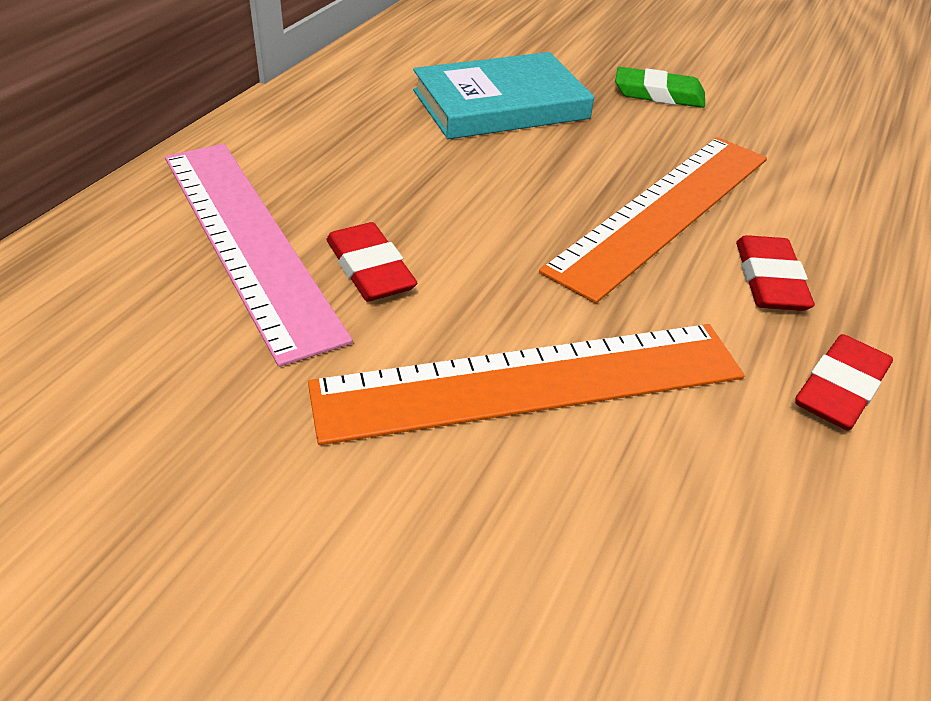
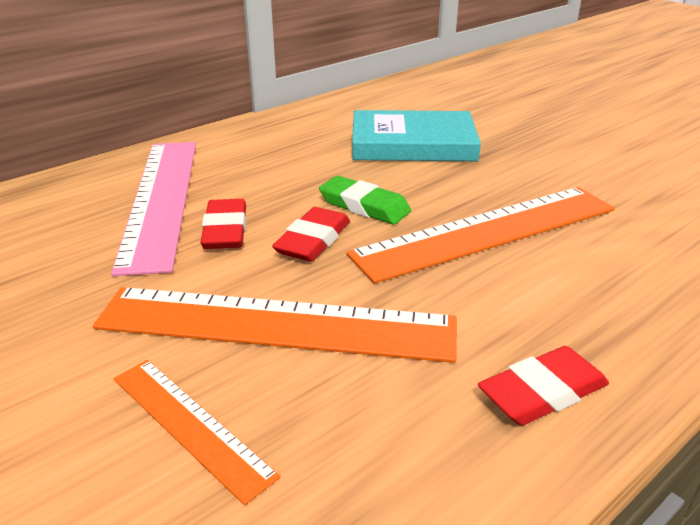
camera: 25 degrees right, 10 degrees down
green eraser [615,67,705,108] -> green eraser moved to [319,176,411,225]
red eraser [736,235,815,311] -> red eraser moved to [272,207,350,262]
none -> orange ruler [114,360,280,505]

